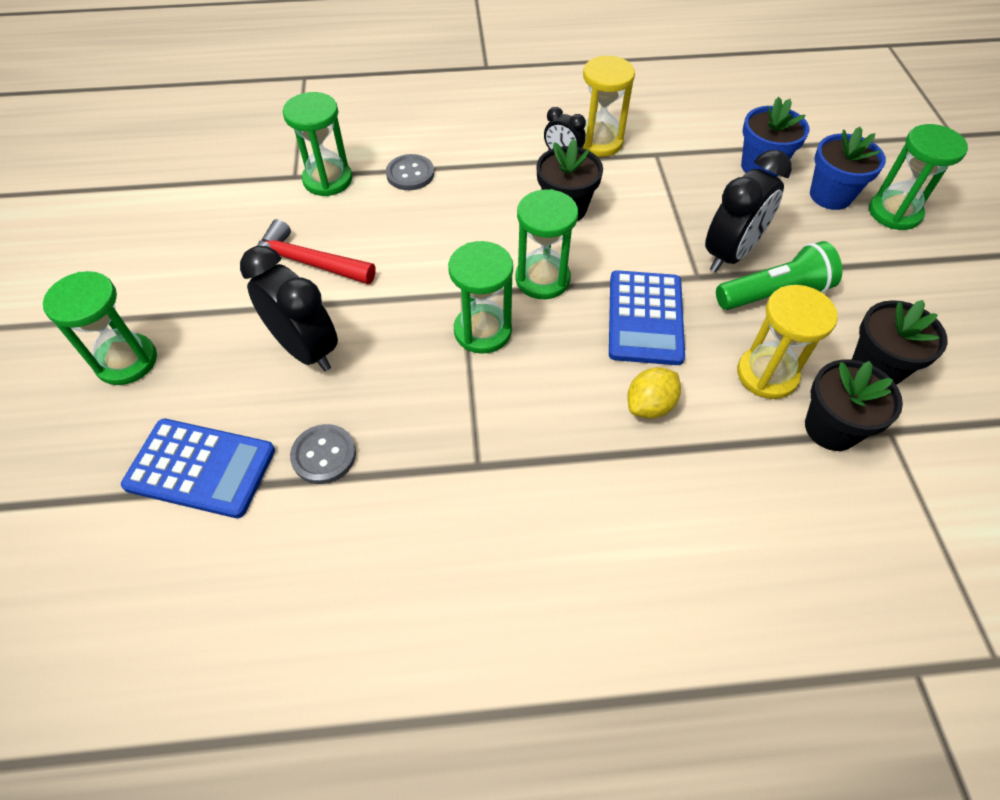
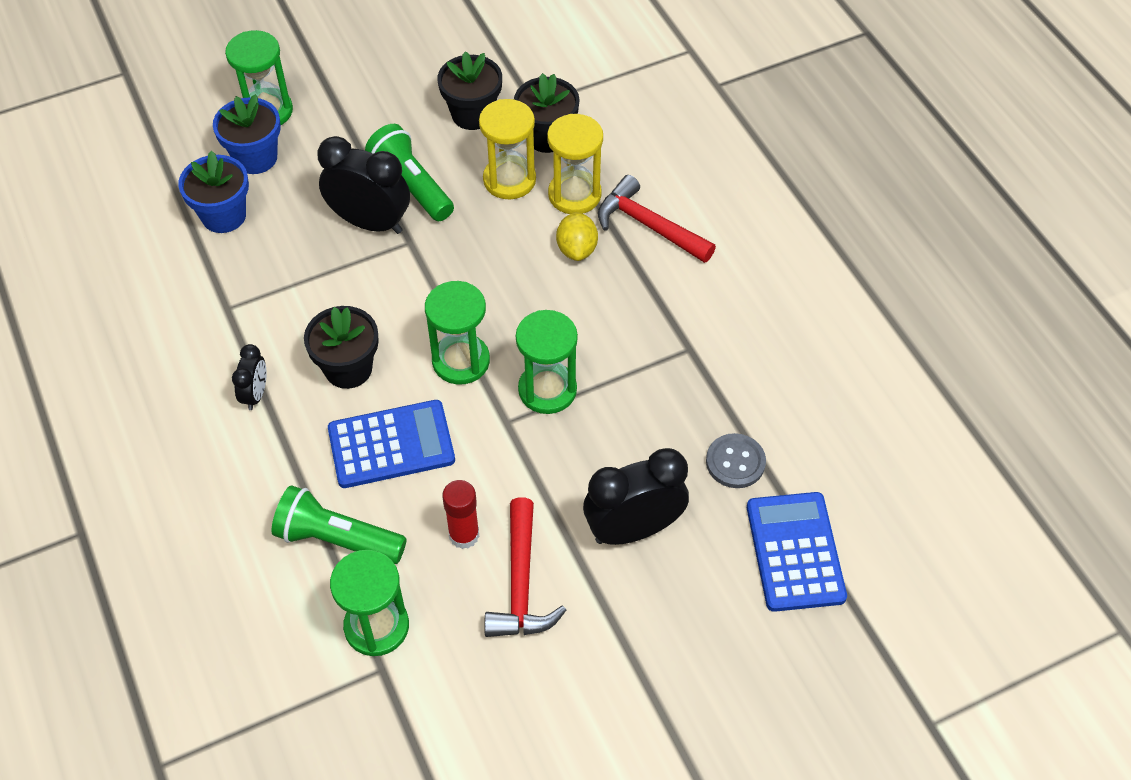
camera: 110 degrees left, 0 degrees up
green hourglass [43,271,157,385] -> none
black clock [240,246,338,371] -> black clock turned 45 degrees clockwise [583,448,689,545]
grey button [386,154,434,190] -> green flashlight [272,485,407,564]
yellow hourglass [582,56,635,157] -> yellow hourglass moved to [547,114,603,214]
blue calculator [609,270,685,365] -> blue calculator moved to [328,400,455,488]
yellow lemon [627,367,681,419] -> yellow lemon turned 60 degrees clockwise [556,212,598,261]
none -> red glue stick [442,480,480,549]
none -> red hammer [598,175,716,263]

